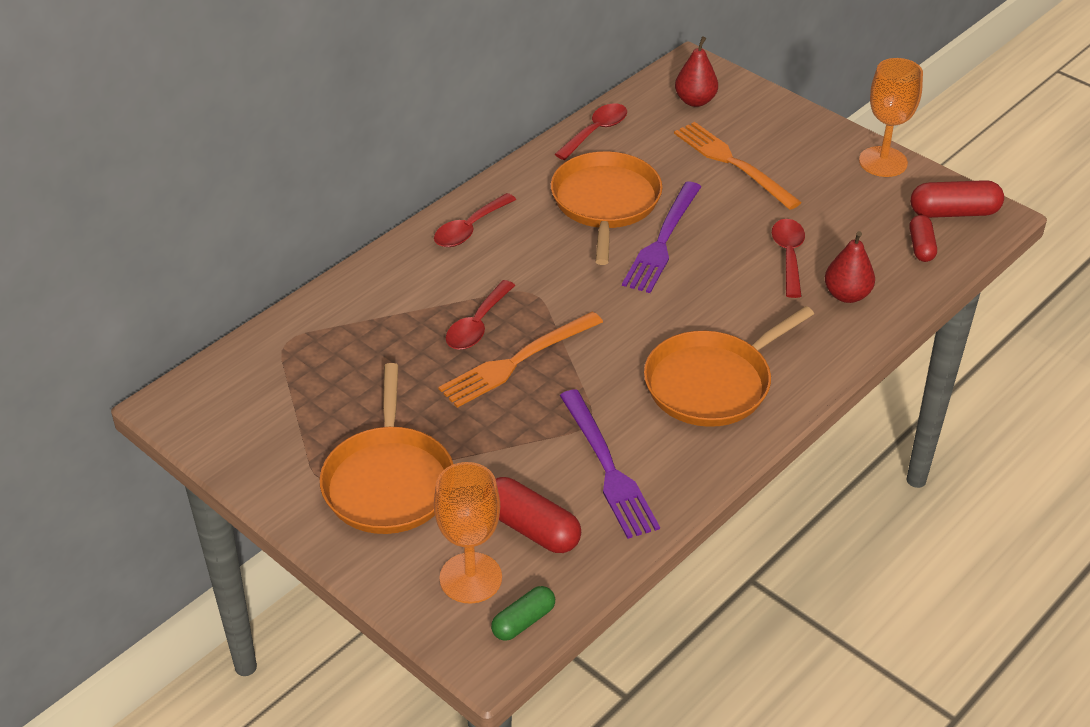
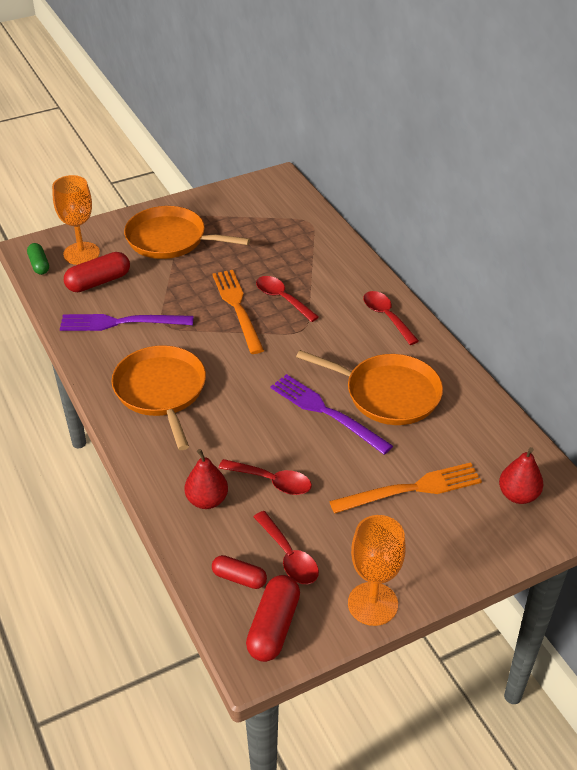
camera: 110 degrees right, 0 degrees up
red spoon [555,103,627,160] -> red spoon moved to [253,511,319,584]

